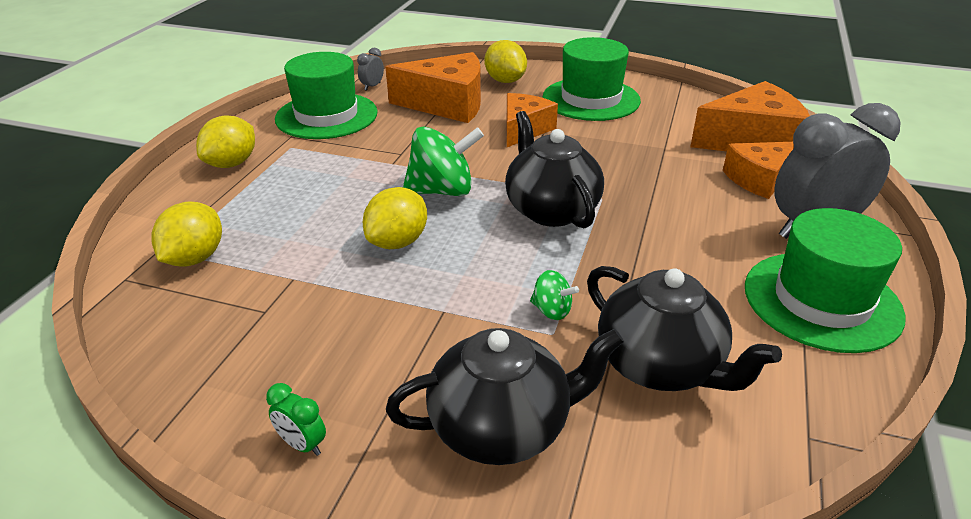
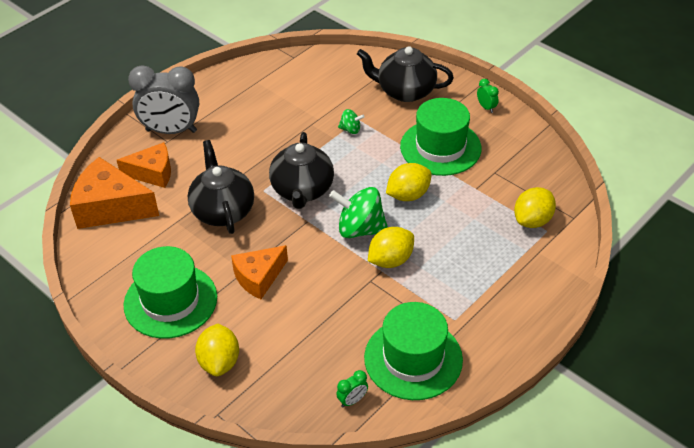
camera: 155 degrees left, 10 degrees up
yellow lemon [196,115,255,168] -> yellow lemon moved to [368,227,414,268]
grey clock [357,48,384,91] -> green clock [336,370,368,407]
orange cheese [386,52,481,123] -> none
green spinning top [530,270,579,320] -> green spinning top turned 135 degrees clockwise [338,109,364,134]
black teapot [587,266,782,391] -> black teapot moved to [188,140,254,234]
green hat [745,208,906,353] -> green hat moved to [400,98,481,176]

